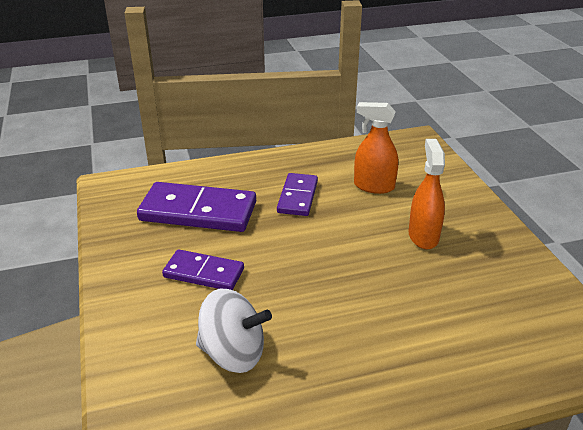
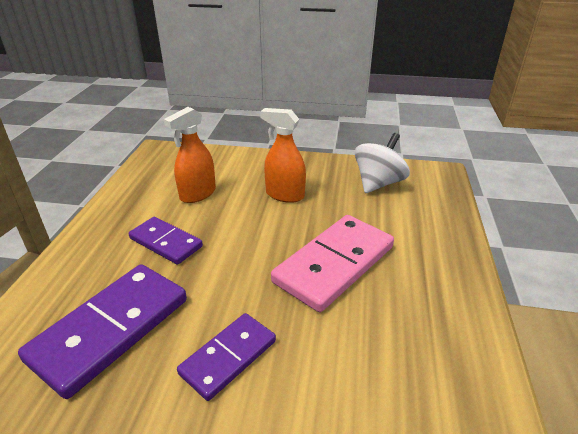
camera: 65 degrees left, 0 degrees up
white spinning top [196,289,272,373] -> white spinning top moved to [355,133,410,193]
none -> pink domino [271,215,394,312]

